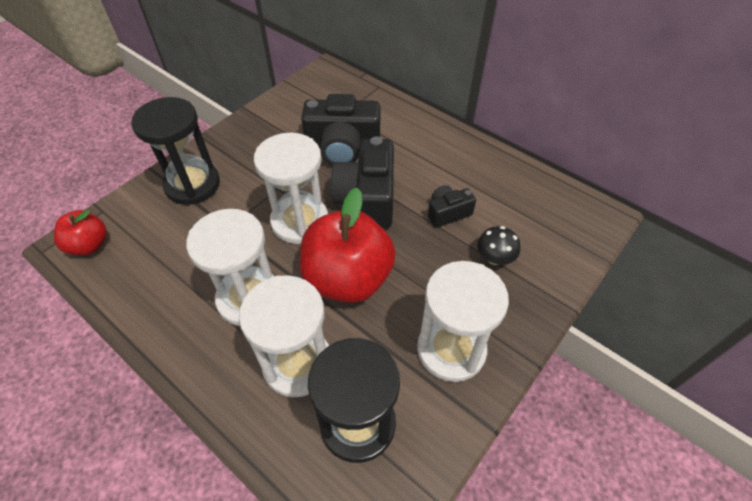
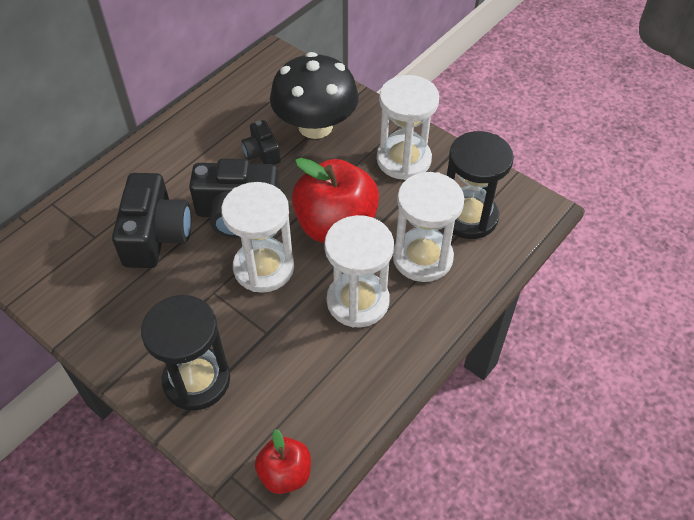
camera: 90 degrees left, 0 degrees up
black mushroom [477,226,520,265] -> black mushroom [270,52,359,139], size x2.37

